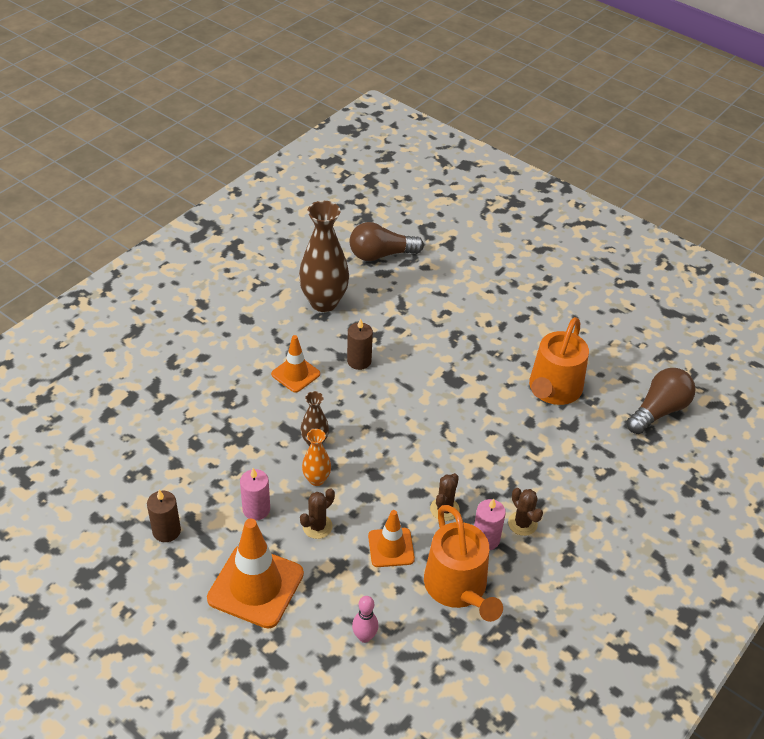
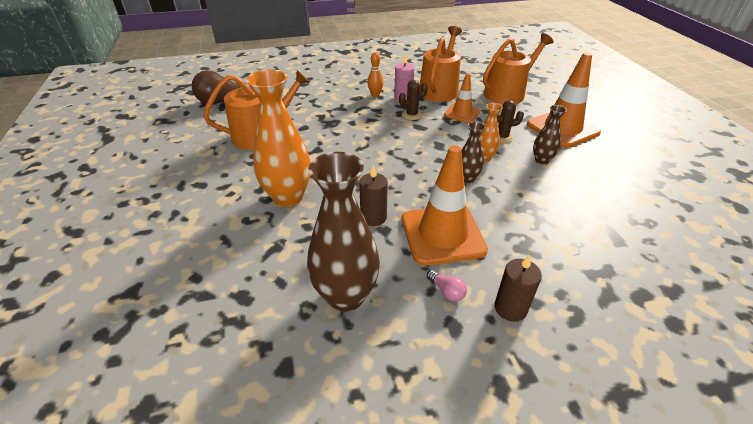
camera: 140 degrees left, 5 degrees down
brown candle [147,490,181,542] -> brown candle moved to [494,254,542,322]
pink candle [240,468,270,520] -> brown vase [533,105,567,165]
orange traffic cone [271,335,320,393] -> orange traffic cone [402,145,488,265], size x1.74
brown light bulb [349,222,424,261] -> none
pink bowling pin [352,596,379,643] -> orange watering can [483,33,553,104]
brown cactus [508,488,543,536] -> orange bowling pin [368,52,383,97]
none -> orange vase [246,69,311,207]
none -> pink light bulb [427,270,467,302]

